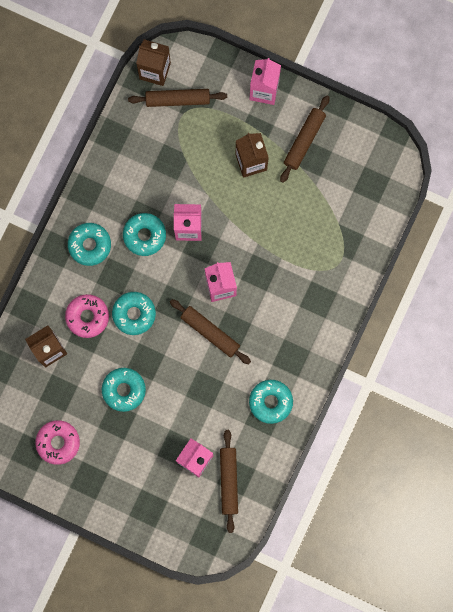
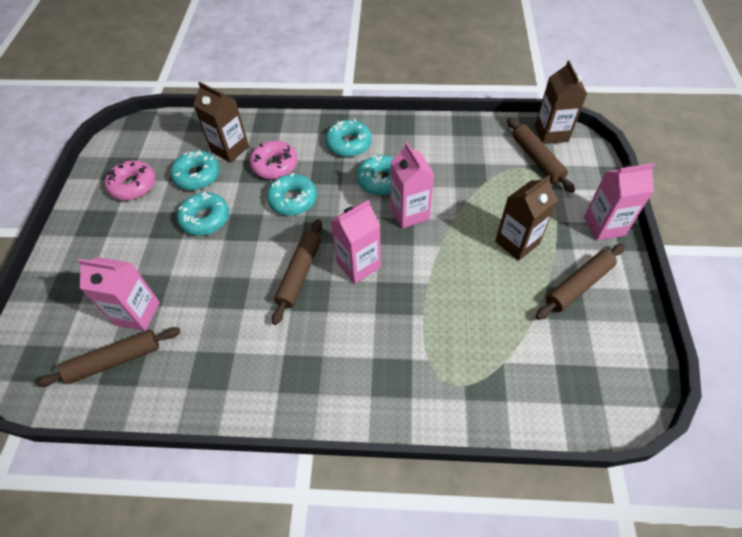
camera: 70 degrees right, 25 degrees down
turquoise donut [249,380,293,424] -> turquoise donut moved to [170,150,220,190]
brown rolling pin [280,95,329,183] -> brown rolling pin turned 45 degrees counterclockwise [536,244,625,320]

